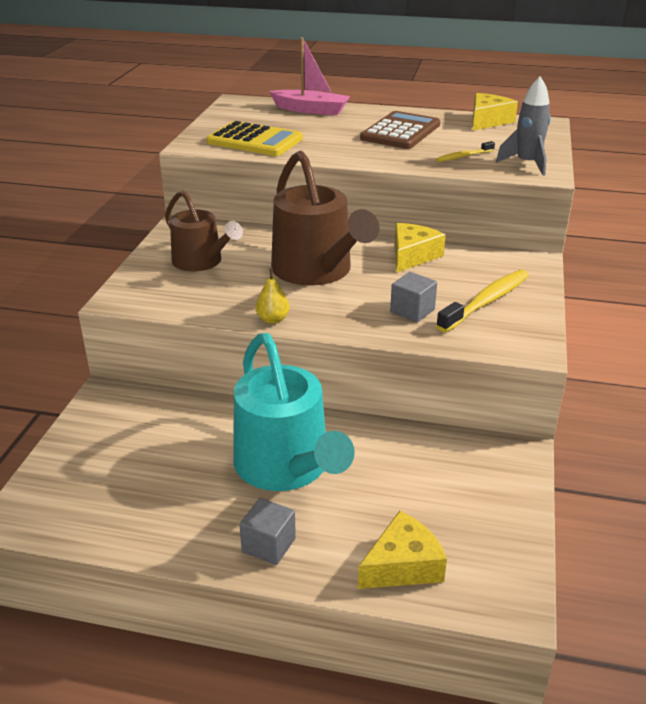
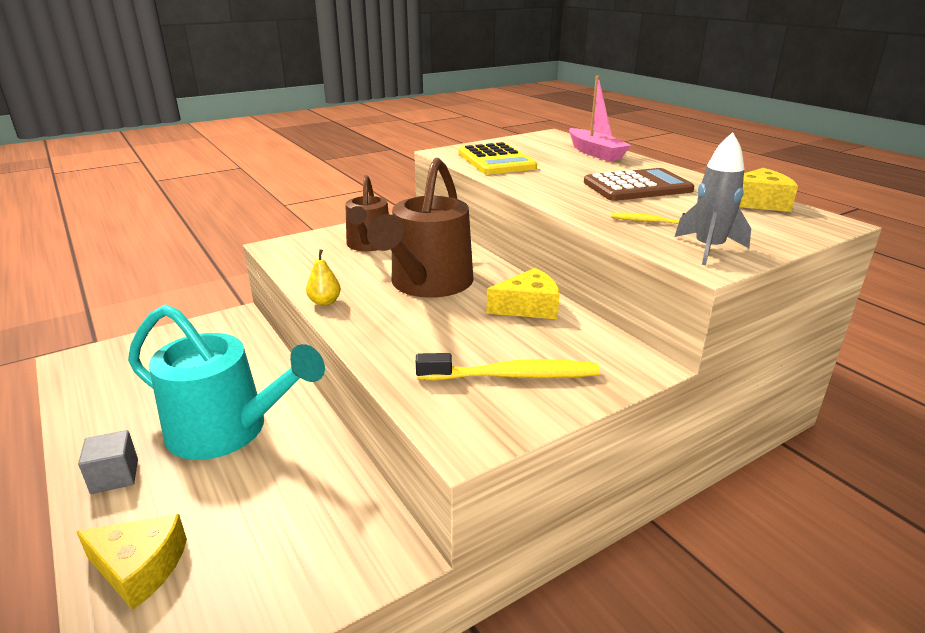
camera: 45 degrees right, 5 degrees down
turquoise watering can [233,333,355,491] -> turquoise watering can turned 90 degrees counterclockwise [128,304,325,460]
grey cube [390,272,437,322] -> none

